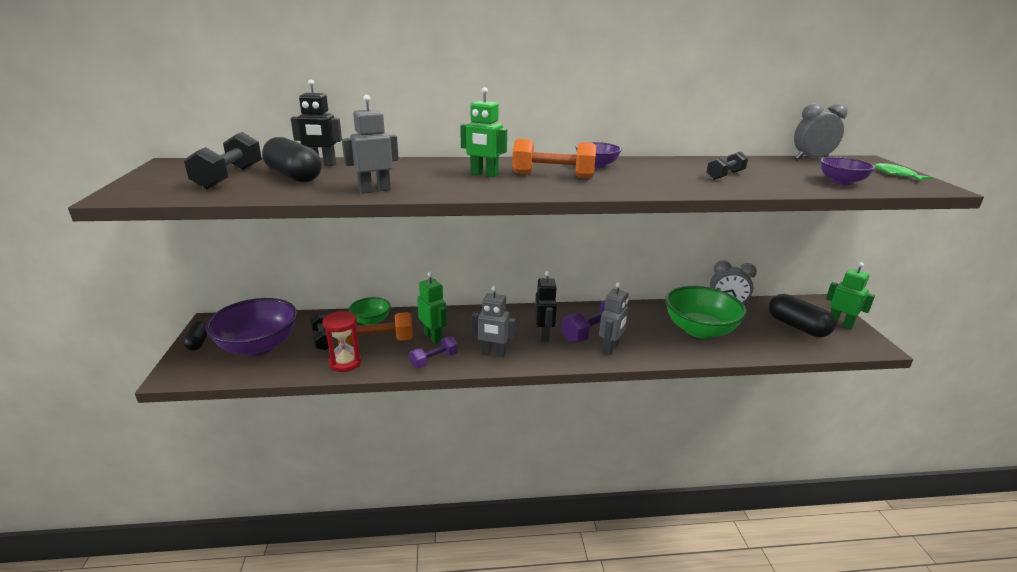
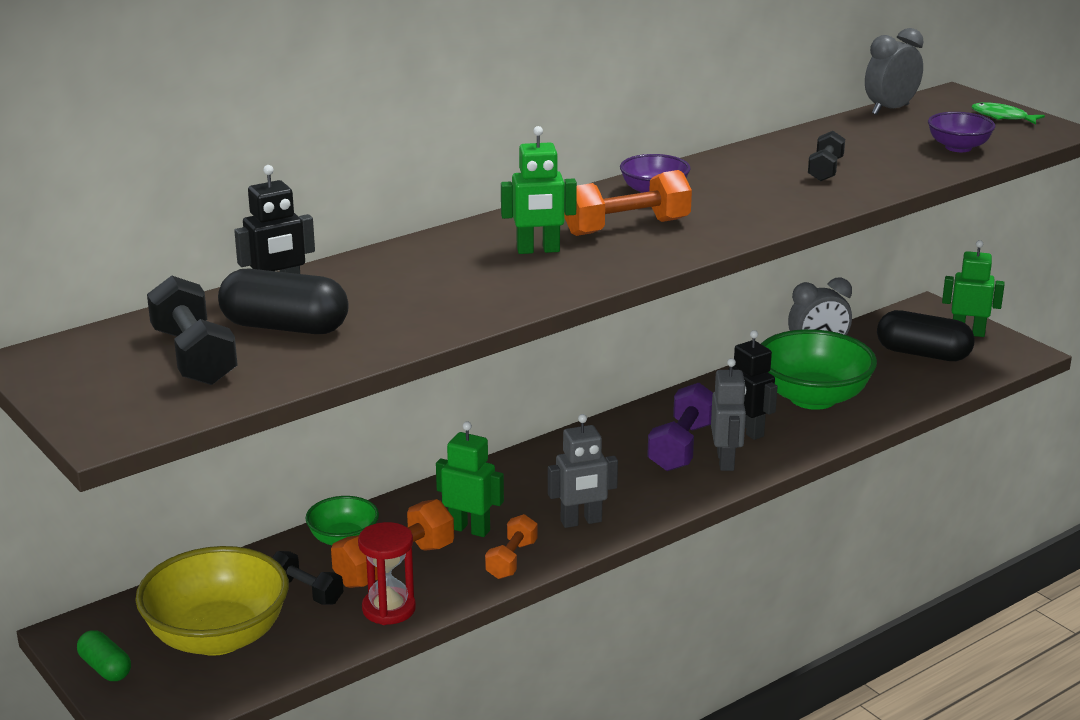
camera: 30 degrees left, 0 degrees up
black capsule [183,321,207,351] -> green capsule [77,630,131,681]
purple bowl [205,298,297,356] -> yellow bowl [135,546,289,656]
grey robot [342,95,399,194] -> none
purple dumbbell [409,336,458,368] -> orange dumbbell [485,514,538,579]
black robot [535,271,557,342] -> black robot moved to [728,330,778,440]

